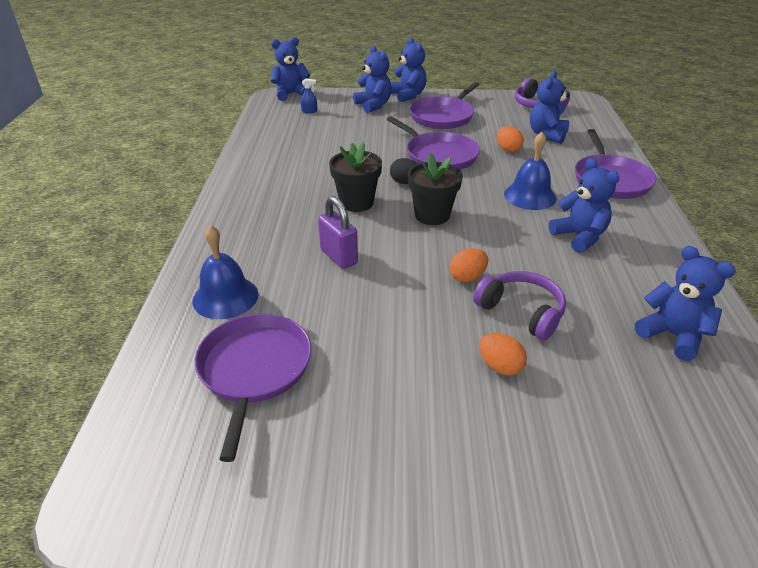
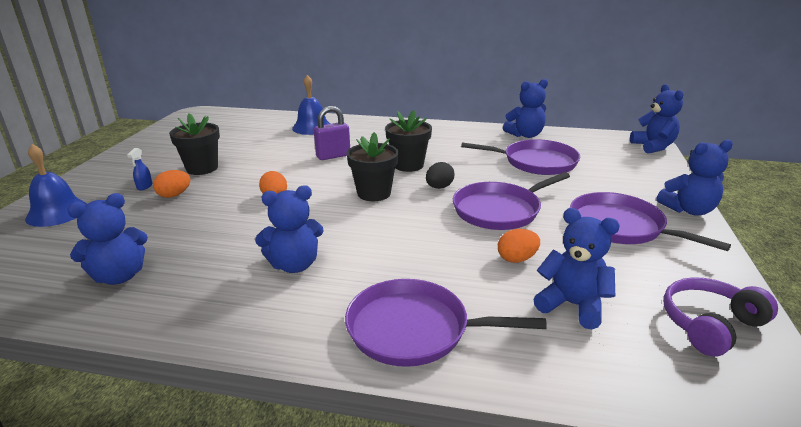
camera: 100 degrees right, 10 degrees down
purple pan [194,314,311,462] -> purple pan moved to [461,139,580,175]
blue spray bottle [301,78,317,113] -> blue spray bottle moved to [127,148,152,190]
blue teddy bear [353,46,392,113] -> blue teddy bear moved to [503,79,548,138]
purple headphones [473,271,566,341] -> none
blue bell [504,132,557,210] -> blue bell moved to [25,144,87,227]
none -> black flower pot [169,113,220,175]

